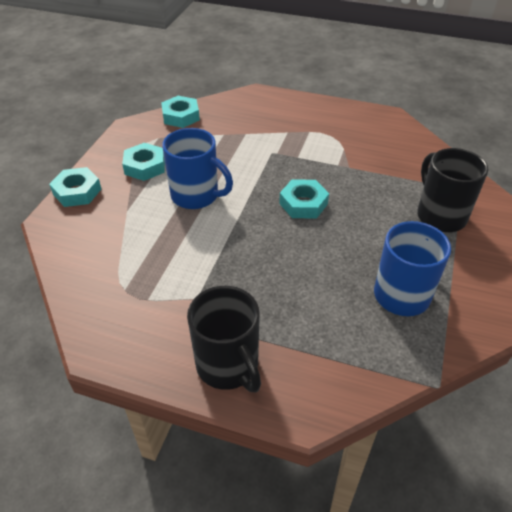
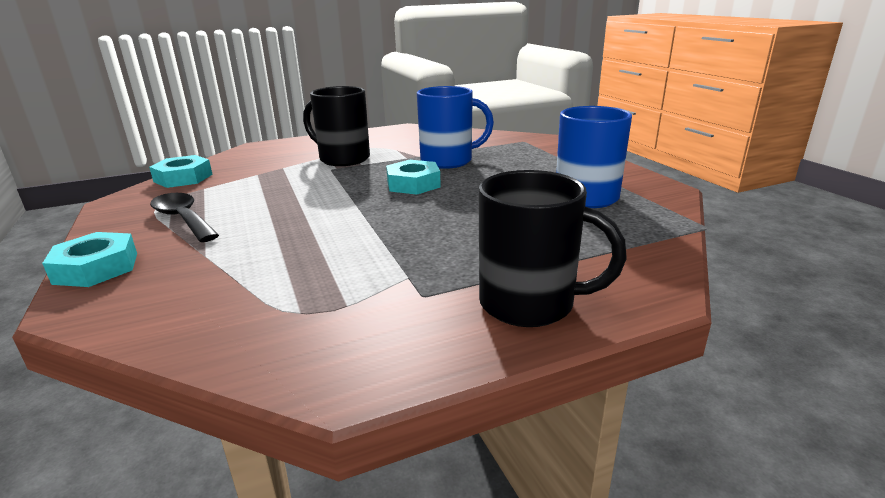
camera: 40 degrees left, 20 degrees down
turquoise nut [122,143,165,181] -> black spoon [150,193,219,242]
blue mug [162,128,233,209] -> blue mug moved to [417,86,494,169]
black mug [417,148,488,232] -> black mug moved to [303,86,370,166]

